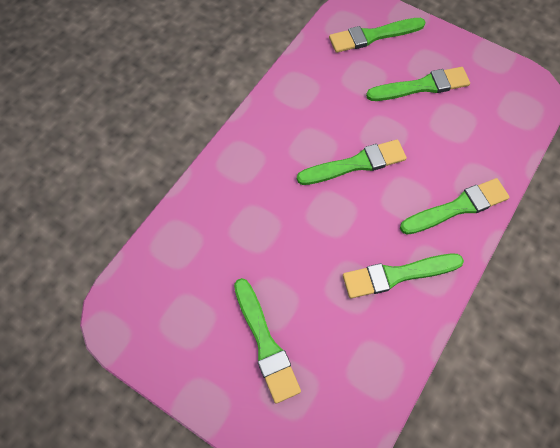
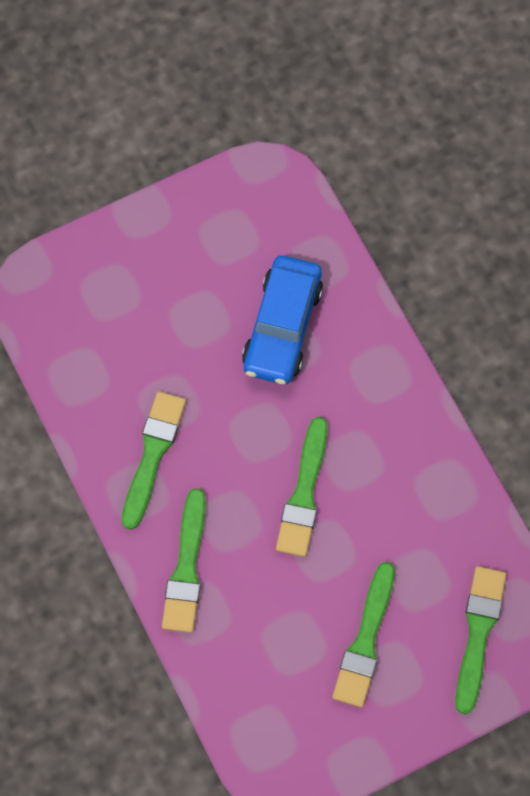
camera: 120 degrees right, 5 degrees up
green brush [234,278,301,404] -> none
none -> blue car [242,255,323,385]

